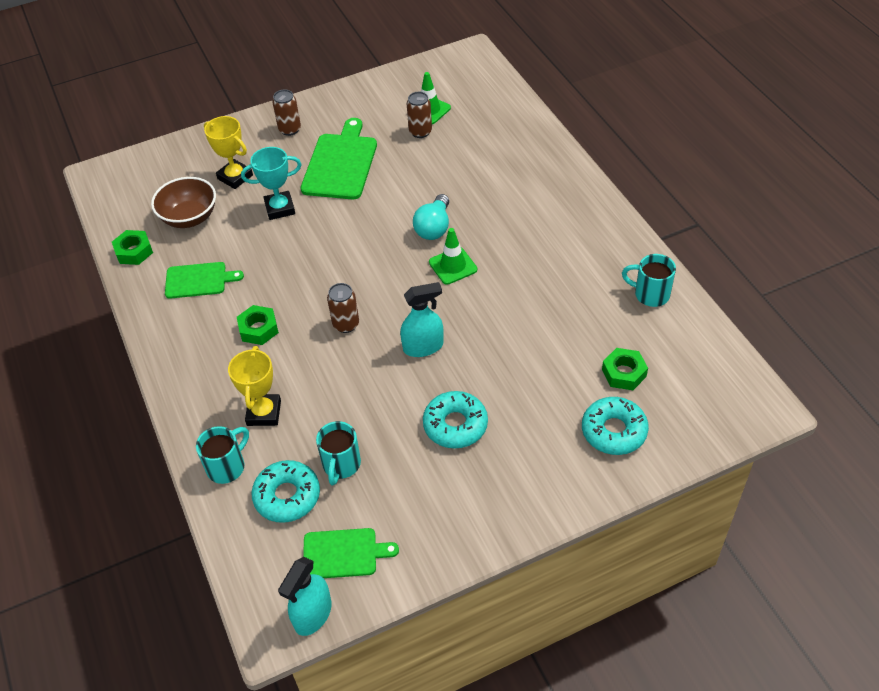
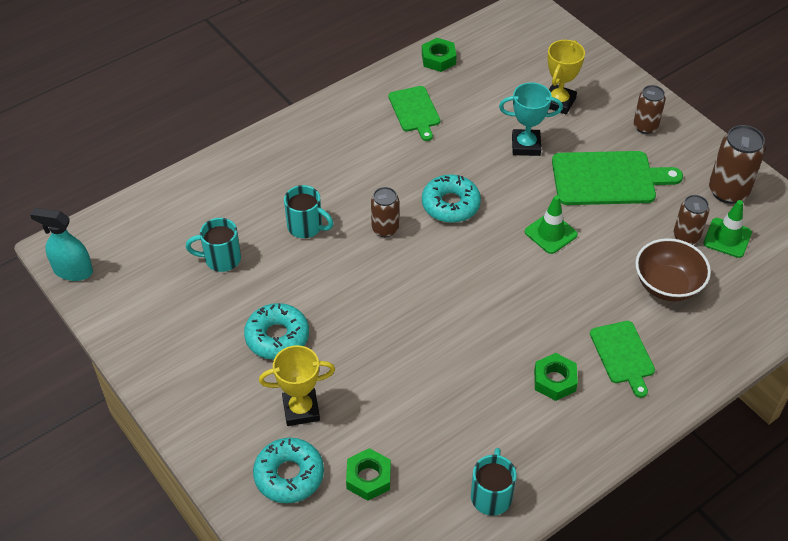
camera: 75 degrees right, 0 degrees up
brown bowl [151,177,216,228] -> brown bowl moved to [635,238,711,301]
turquoise mug [196,426,249,484] -> turquoise mug moved to [284,185,334,238]
yellow trophy [228,346,281,426] -> yellow trophy moved to [259,345,335,426]
green nut [237,305,279,345] -> green nut moved to [534,353,578,401]
turquoise trophy [241,147,302,220] -> turquoise trophy turned 60 degrees counterclockwise [499,82,563,156]
turquoise donut [252,460,320,523] -> turquoise donut moved to [422,174,481,223]
green cutting board [303,528,399,578] -> green cutting board moved to [590,321,655,398]
turquoise spray bottle [400,282,444,357] -> none
turquoise light bulb [413,194,449,240] -> none
green traffic cone [429,228,477,285] -> green traffic cone moved to [525,195,578,254]
none -> brown can [709,125,765,204]

